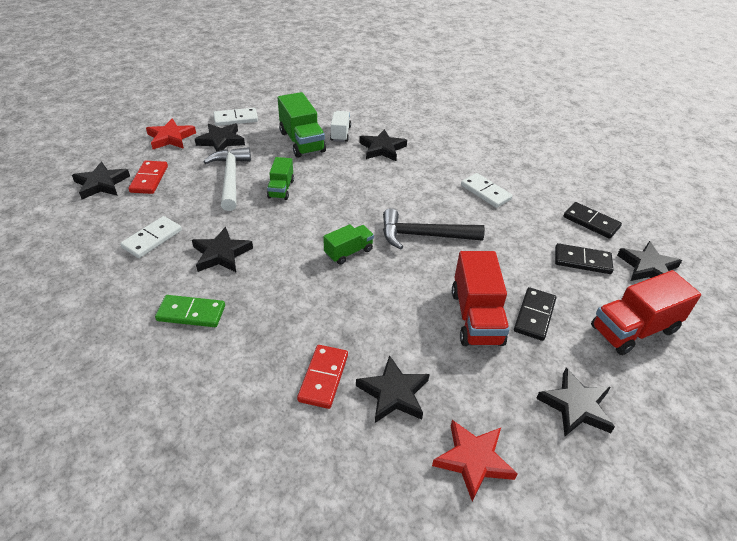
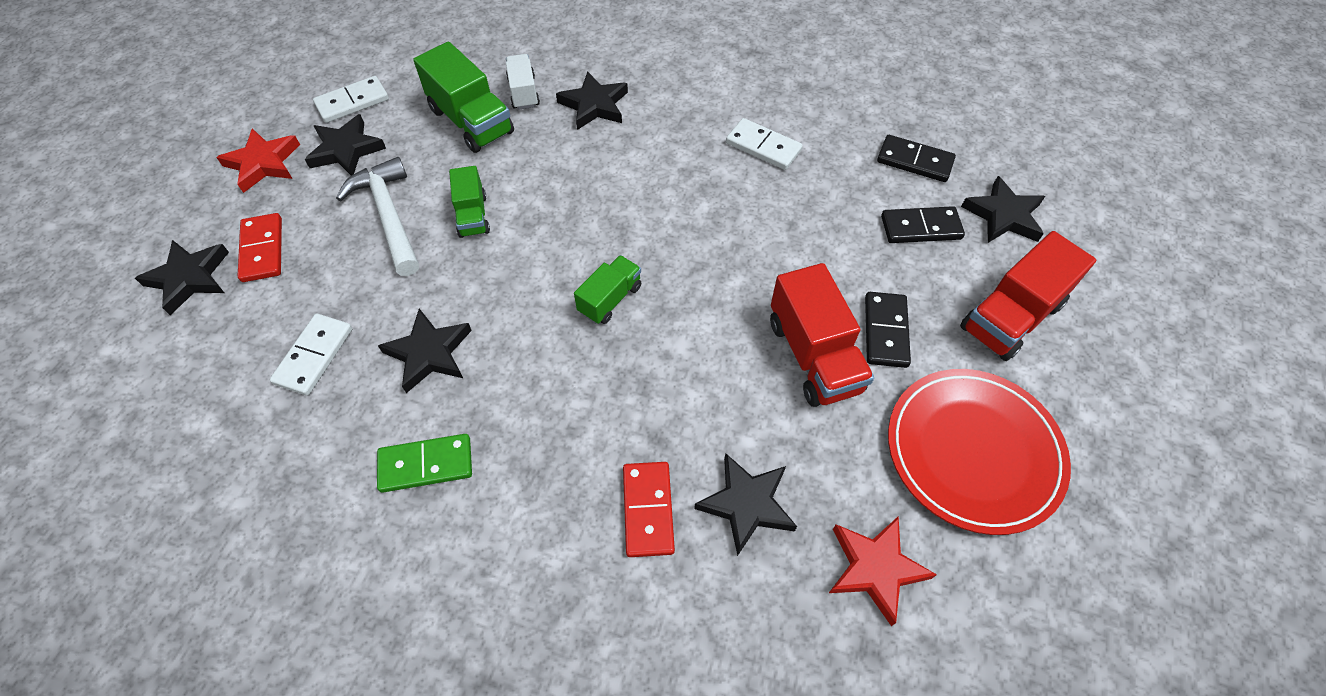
camera: 15 degrees left, 15 degrees up
black hammer [383,208,485,249] -> none
black star [536,368,615,436] -> red plate [888,369,1071,535]

